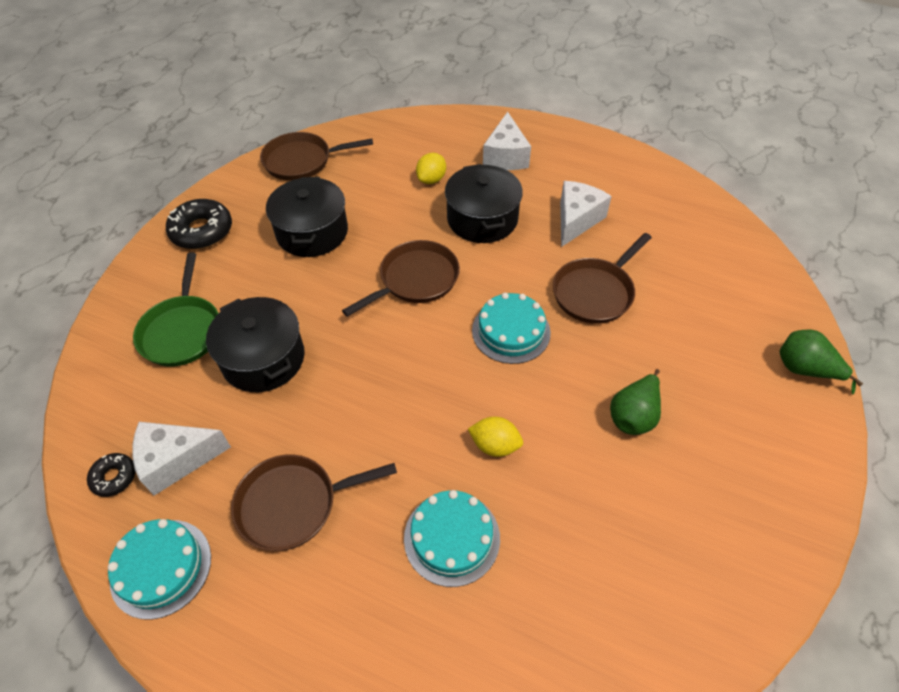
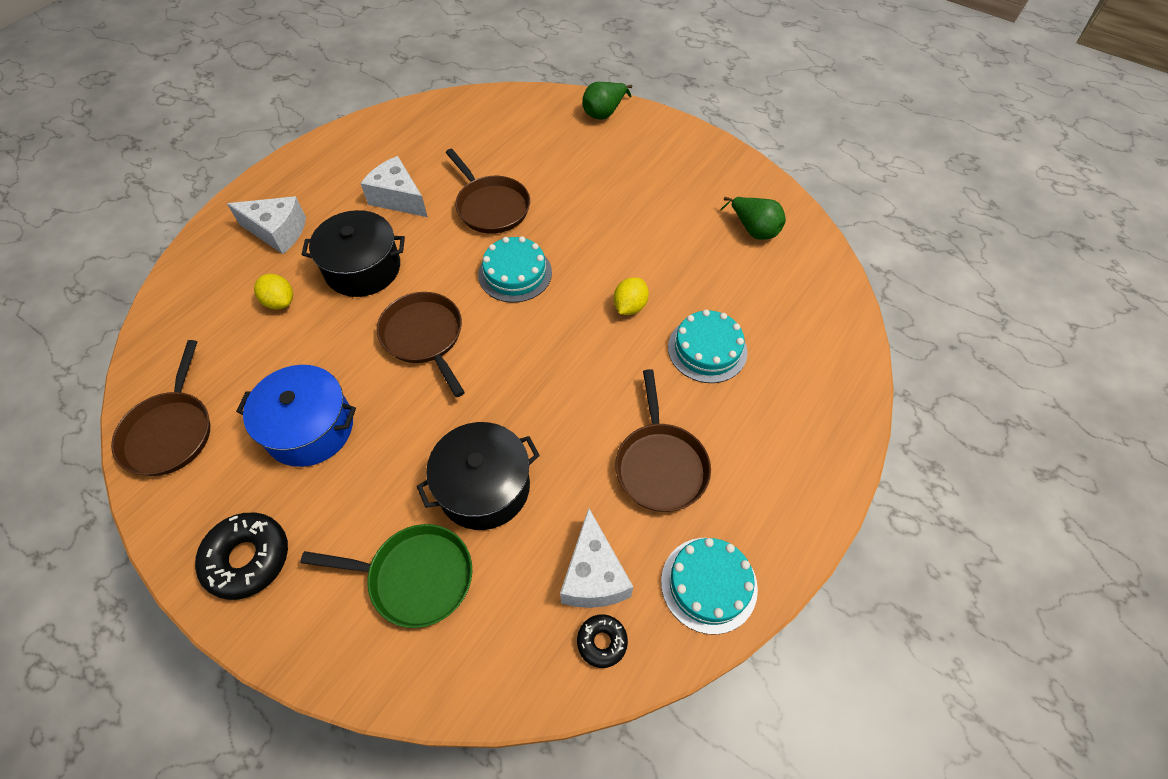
camera: 80 degrees left, 5 degrees up
black pot [266,177,348,257] -> blue pot [236,365,356,467]
green pear [610,369,661,435] -> green pear moved to [720,197,786,240]

